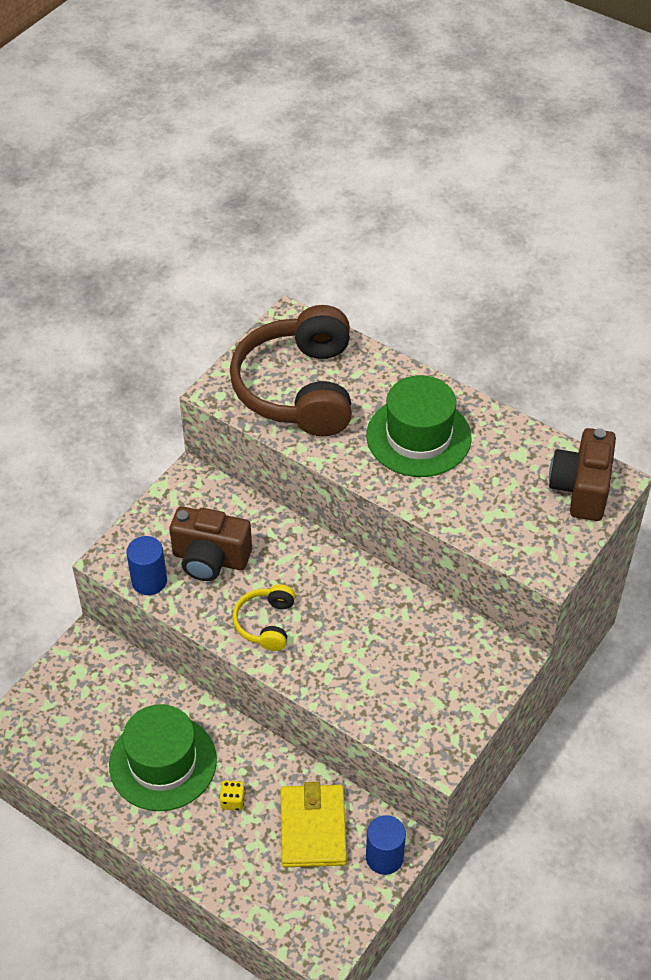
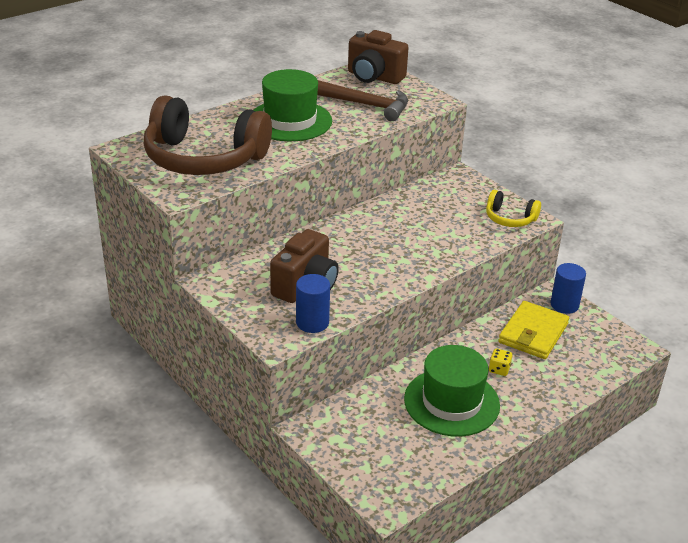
camera: 75 degrees left, 15 degrees down
yellow headphones [233,584,295,651] -> yellow headphones moved to [486,190,541,227]
yellow wallet [281,782,347,867] -> yellow wallet turned 75 degrees counterclockwise [498,301,569,359]
none -> brown hammer [317,80,408,121]

